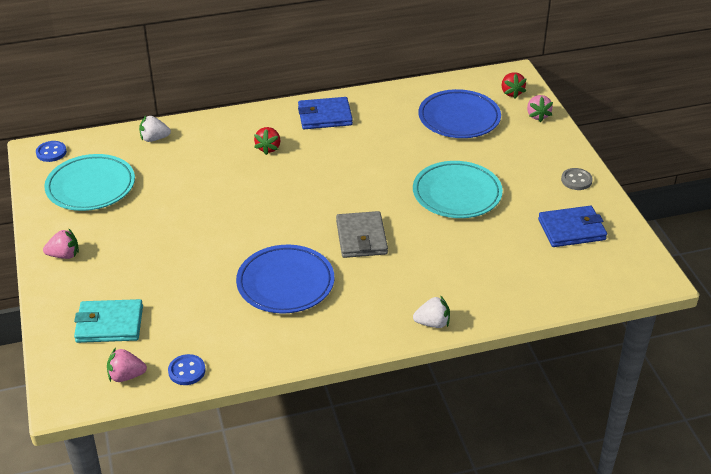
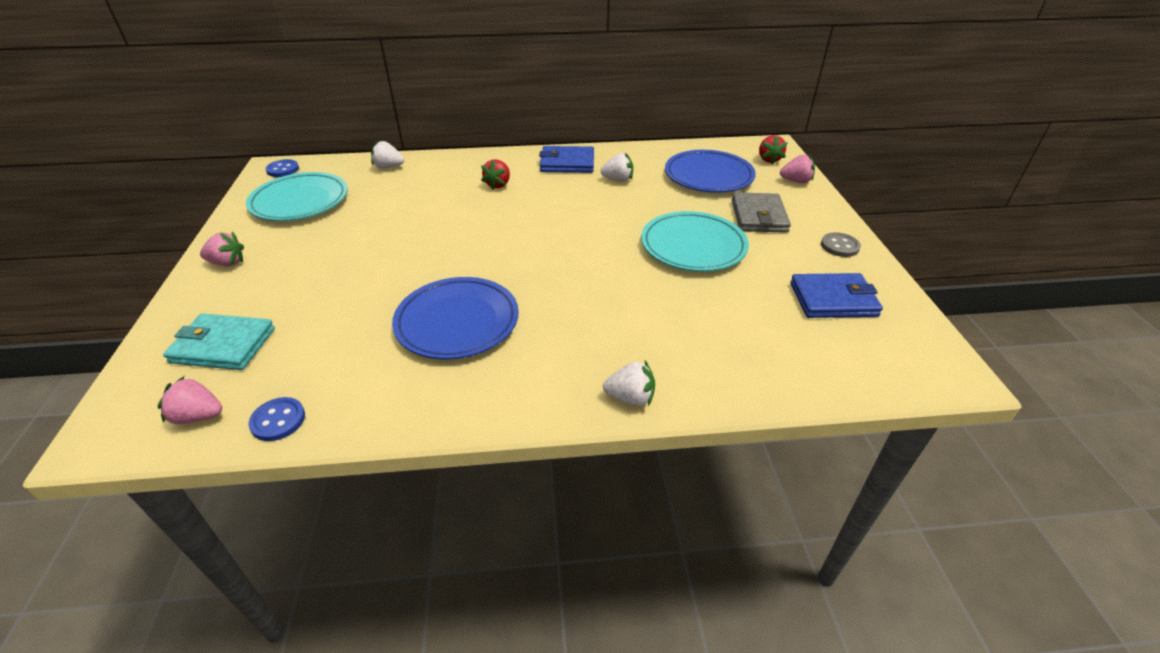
camera: 10 degrees right, 0 degrees up
grey wallet [336,211,388,258] -> grey wallet moved to [732,192,791,233]
pink strawberry [527,95,553,122] -> pink strawberry turned 90 degrees counterclockwise [780,154,815,183]
none -> white strawberry [600,153,633,182]

